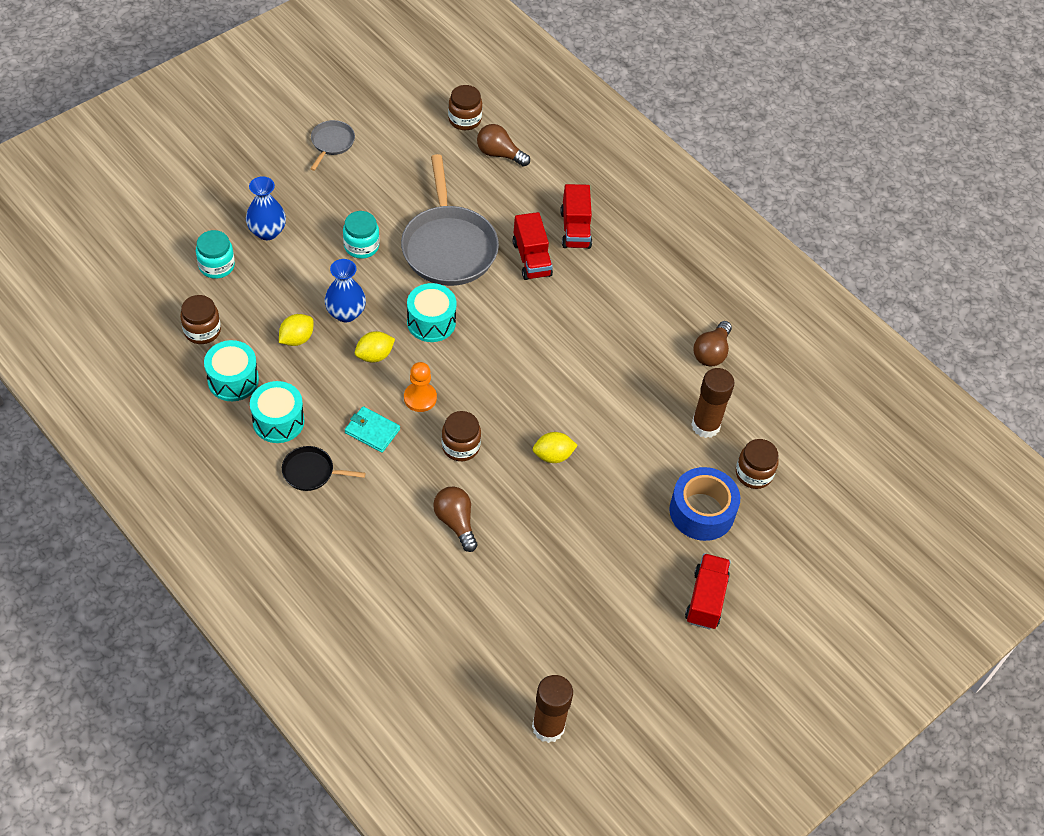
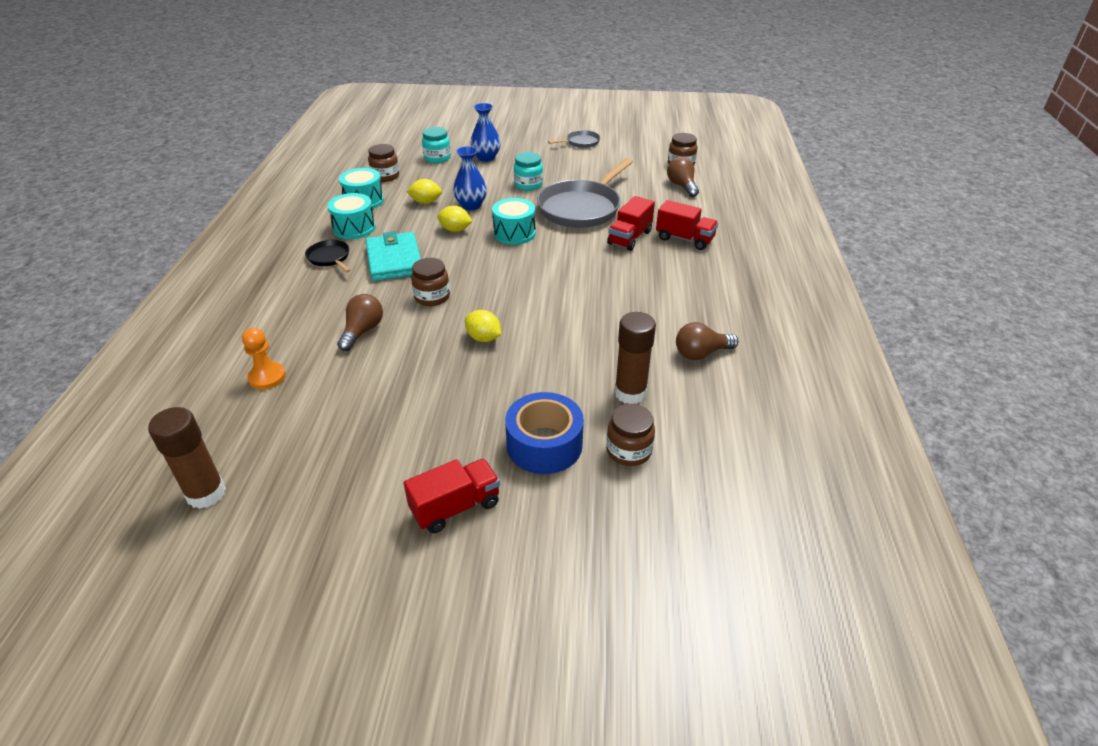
camera: 50 degrees right, 15 degrees down
turquoise wallet [345,406,400,453] -> turquoise wallet [365,231,421,281], size x1.70
orange pawn [404,362,437,412] -> orange pawn moved to [242,328,286,390]
red truck [560,184,592,249] -> red truck turned 105 degrees counterclockwise [656,200,718,250]

